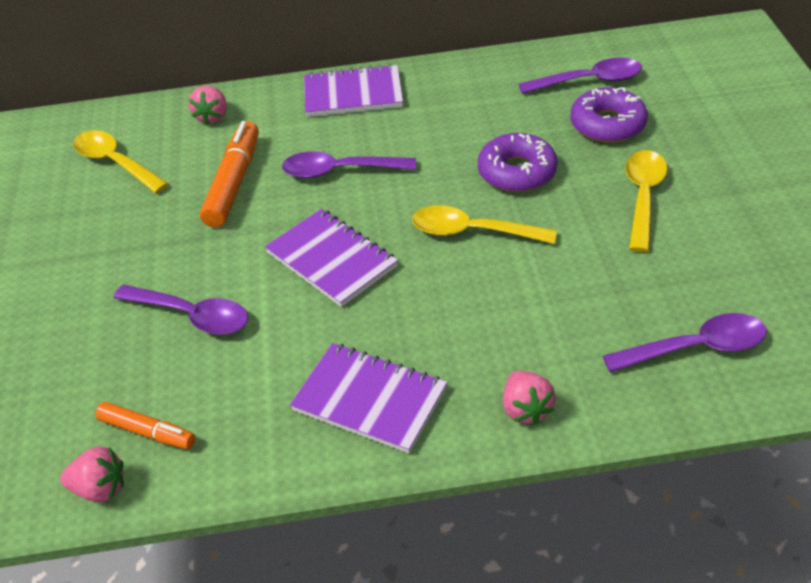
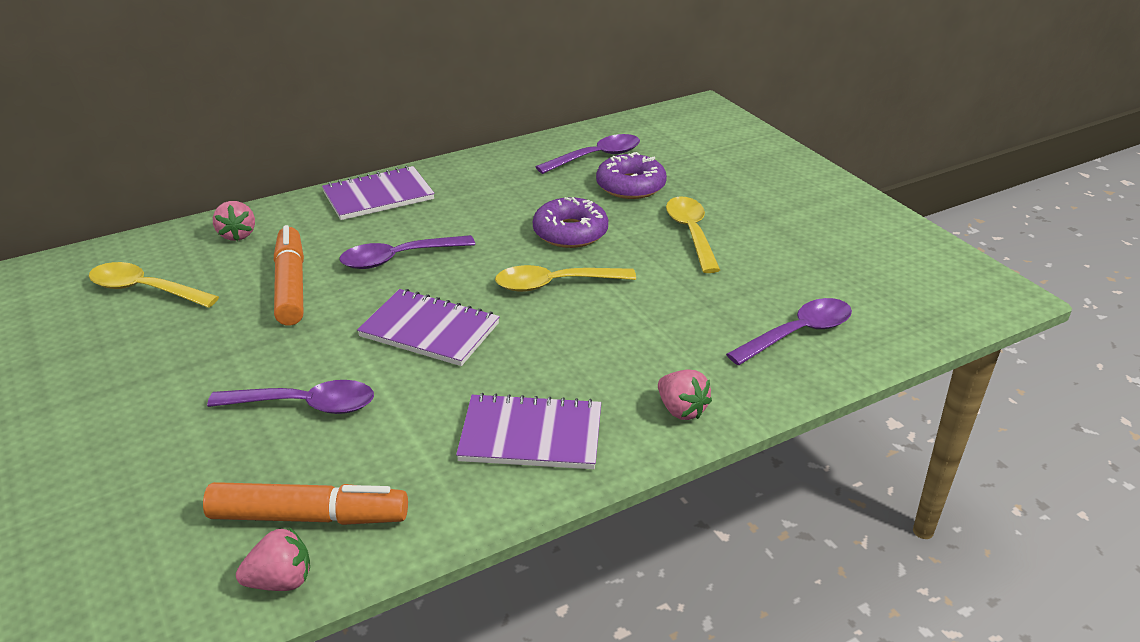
camera: 25 degrees left, 10 degrees down
orange marker [95,402,195,449] -> orange marker [203,482,408,525], size x1.64

